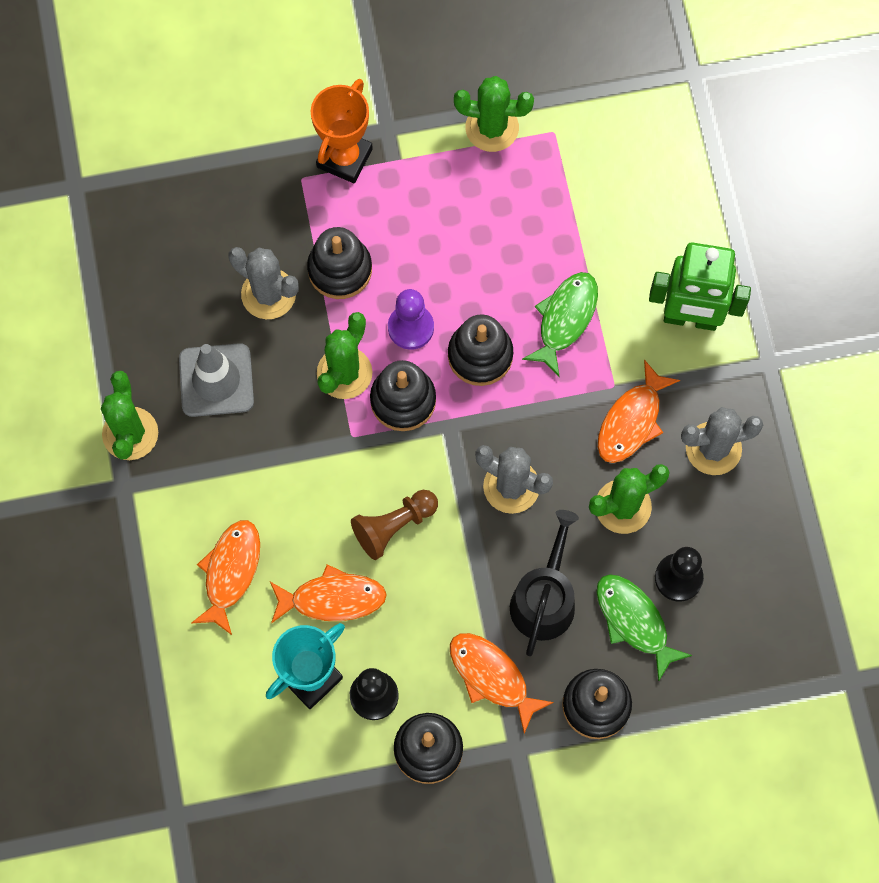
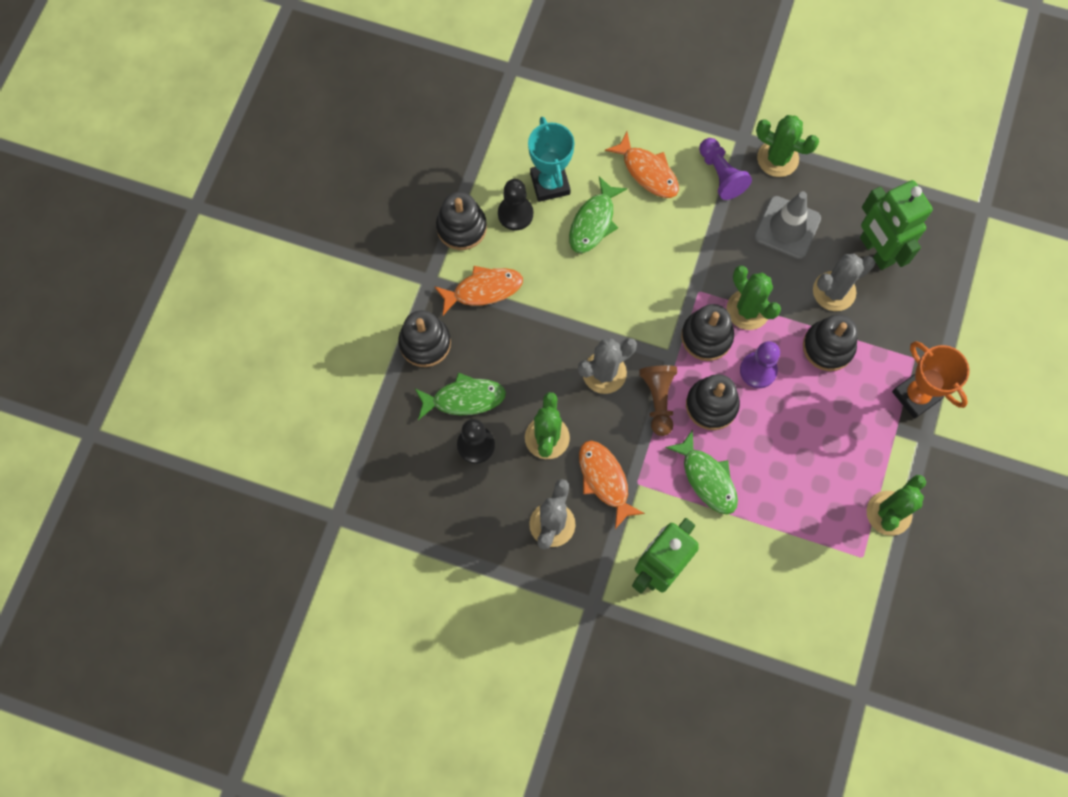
camera: 120 degrees right, 0 degrees up
orange fish [270,564,387,624] -> green fish [569,176,627,253]
brown pawn [351,490,438,560] -> brown pawn moved to [639,365,677,436]
black watering can [510,510,579,656] -> none
none -> purple pawn [699,138,752,200]
none -> green robot [860,180,933,270]

